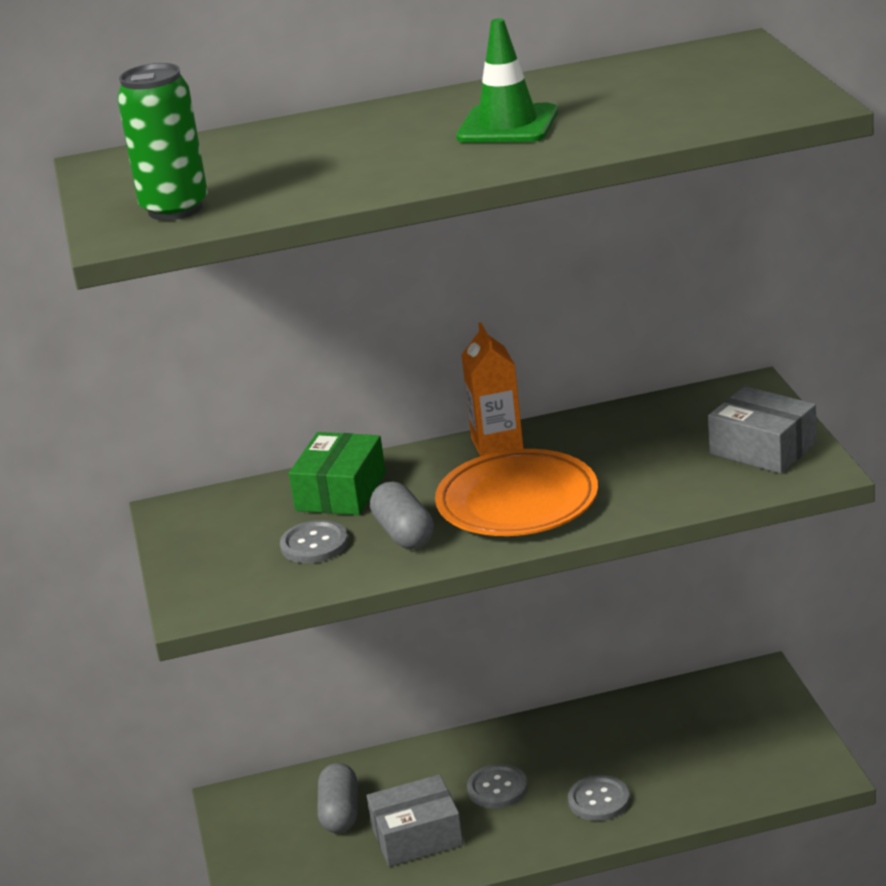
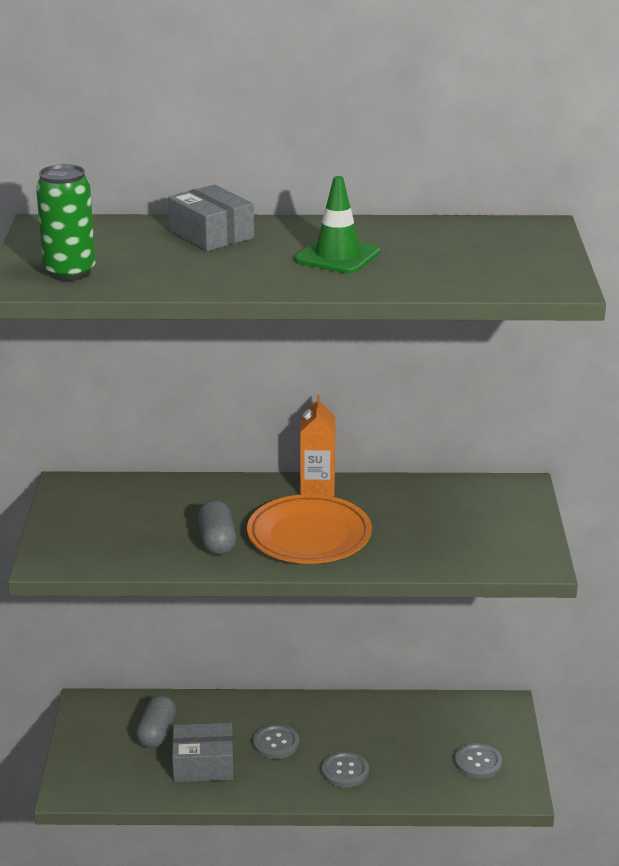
camera: 10 degrees right, 0 degrees up
grey button [280,520,348,563] -> grey button moved to [455,743,502,779]
green box [289,432,386,515] -> none
grey box [708,386,817,474] -> grey box moved to [168,185,254,251]

